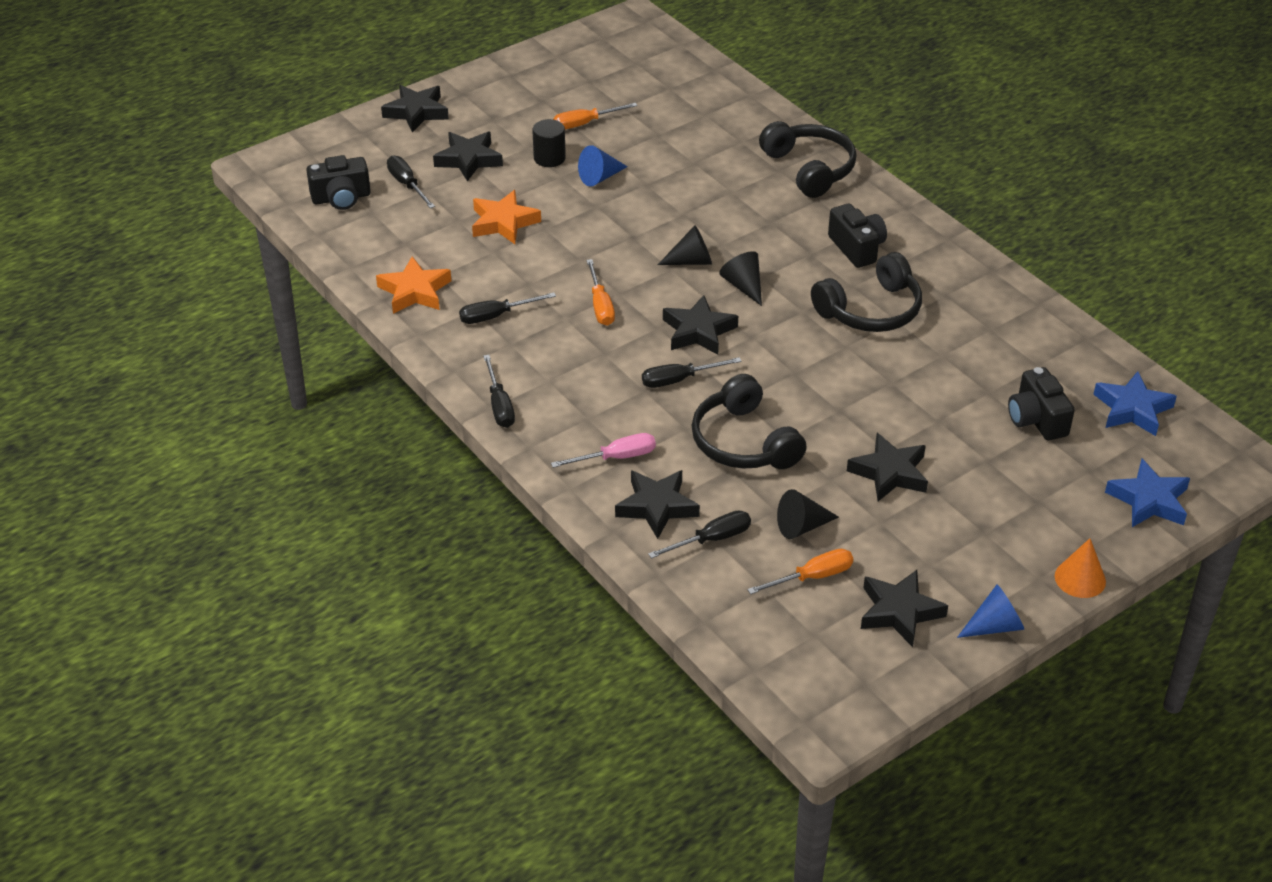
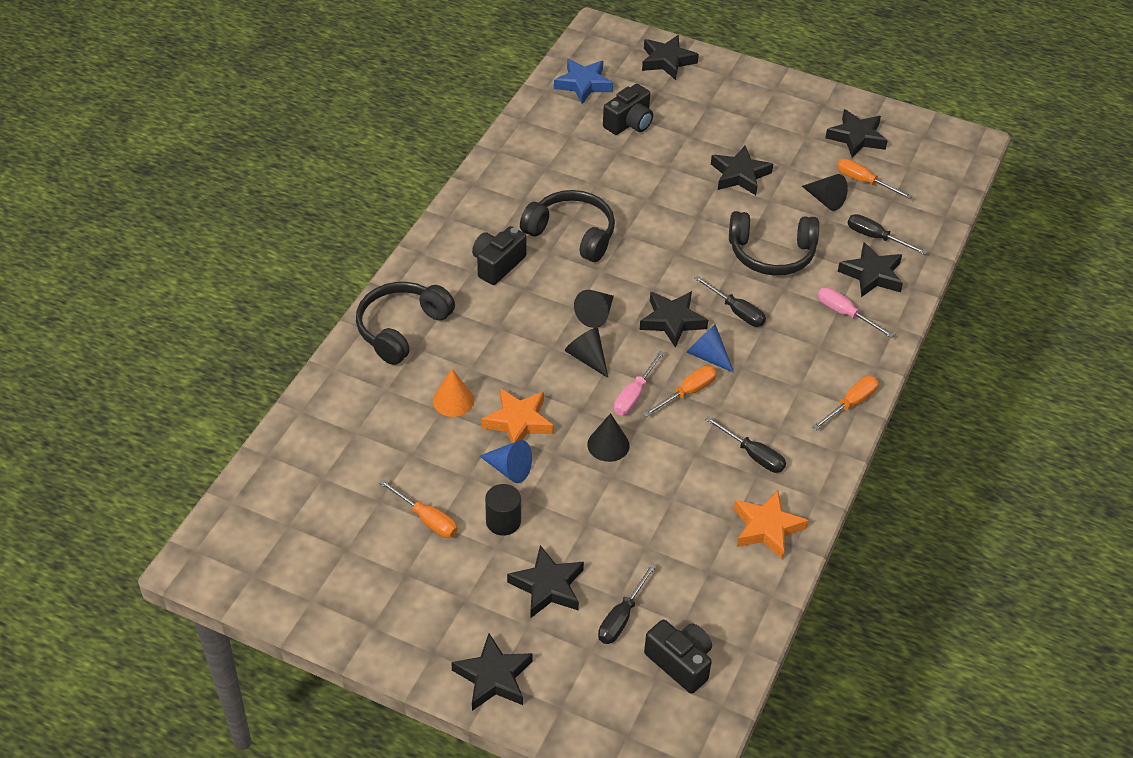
camera: 120 degrees left, 5 degrees up
orange star [472,190,541,244] -> orange star moved to [481,388,553,443]
black screwdriver [483,355,515,428] -> orange screwdriver [812,376,879,430]
black headphones [692,374,807,469] -> black headphones turned 60 degrees clockwise [729,211,819,276]
blue cone [957,584,1024,638] -> blue cone moved to [686,324,734,373]
orange cone [1055,538,1106,598] -> orange cone moved to [433,369,474,417]
blue star [1105,459,1190,527] -> black star [642,35,699,80]
none -> black cone [587,413,629,462]
none -> pink screwdriver [614,351,665,415]

